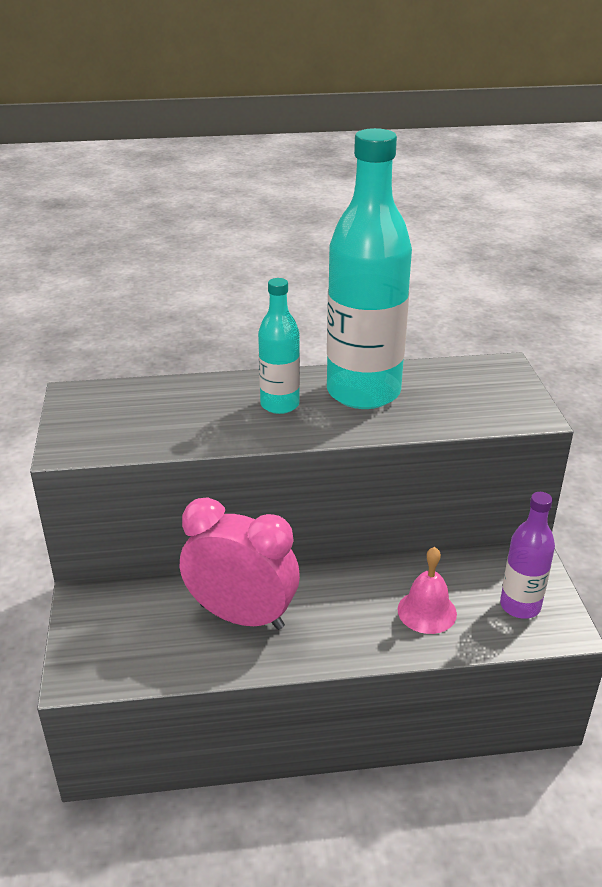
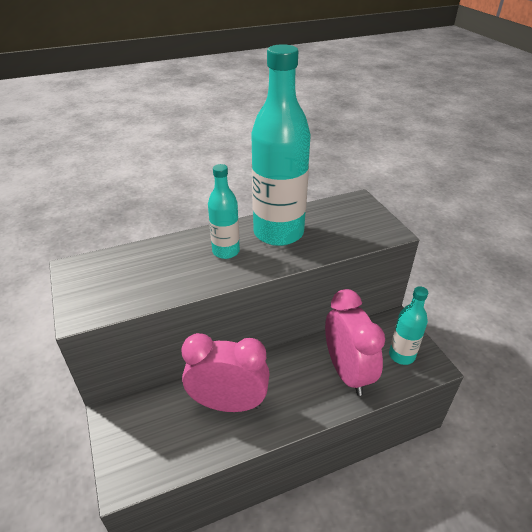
camera: 15 degrees left, 5 degrees up
pink bell [398,547,457,634] -> pink clock [325,289,385,396]
purple bottle [500,492,555,619] -> turquoise bottle [389,286,428,365]

